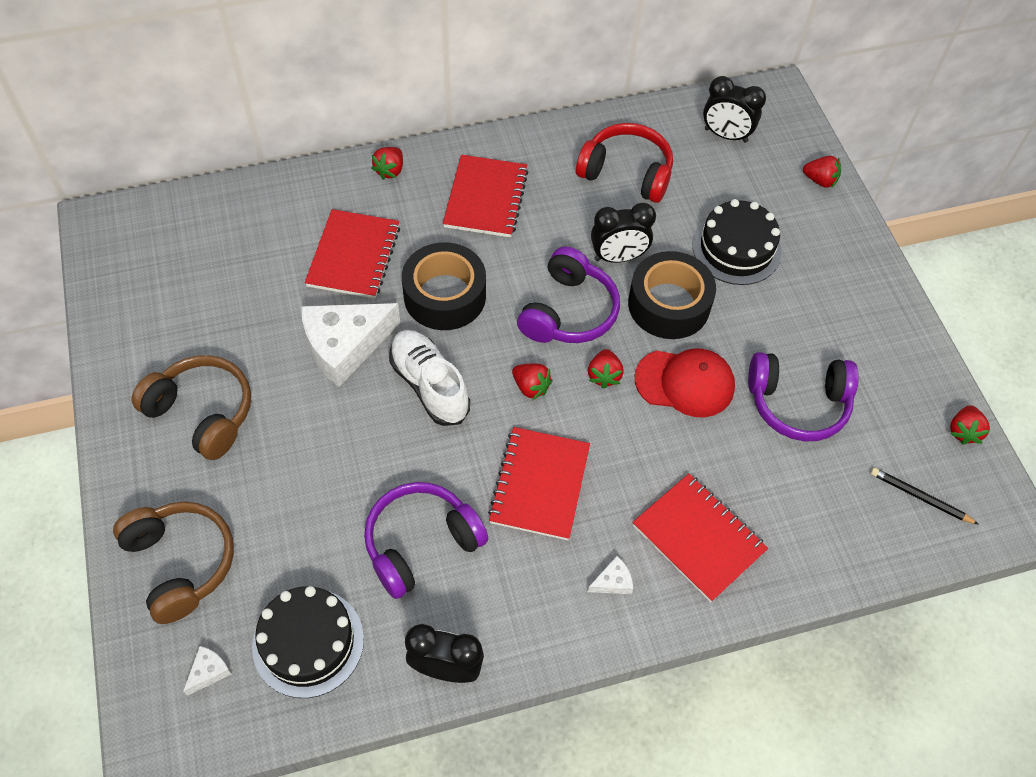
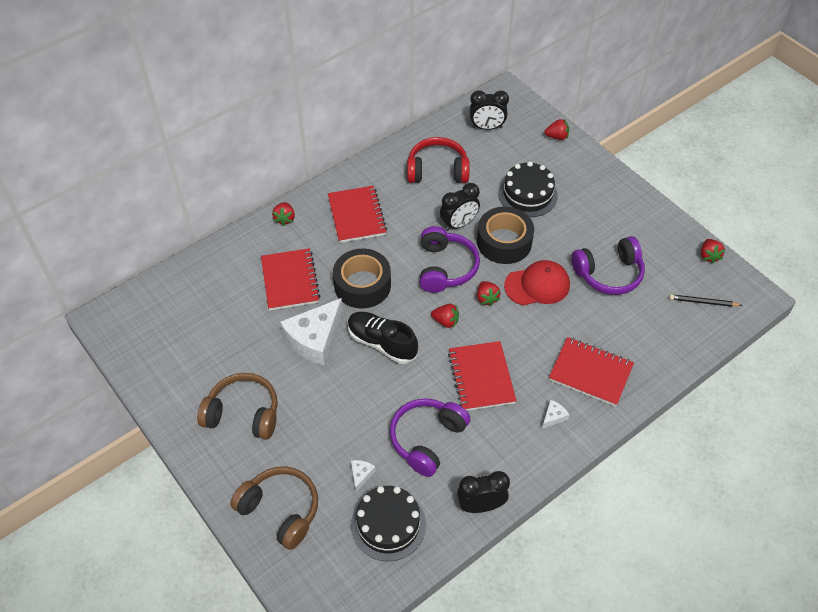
camera: 20 degrees left, 5 degrees down
white cheese [183,646,232,696] -> white cheese moved to [351,460,376,492]
white shoe [389,330,470,426] -> black shoe [348,312,418,364]

